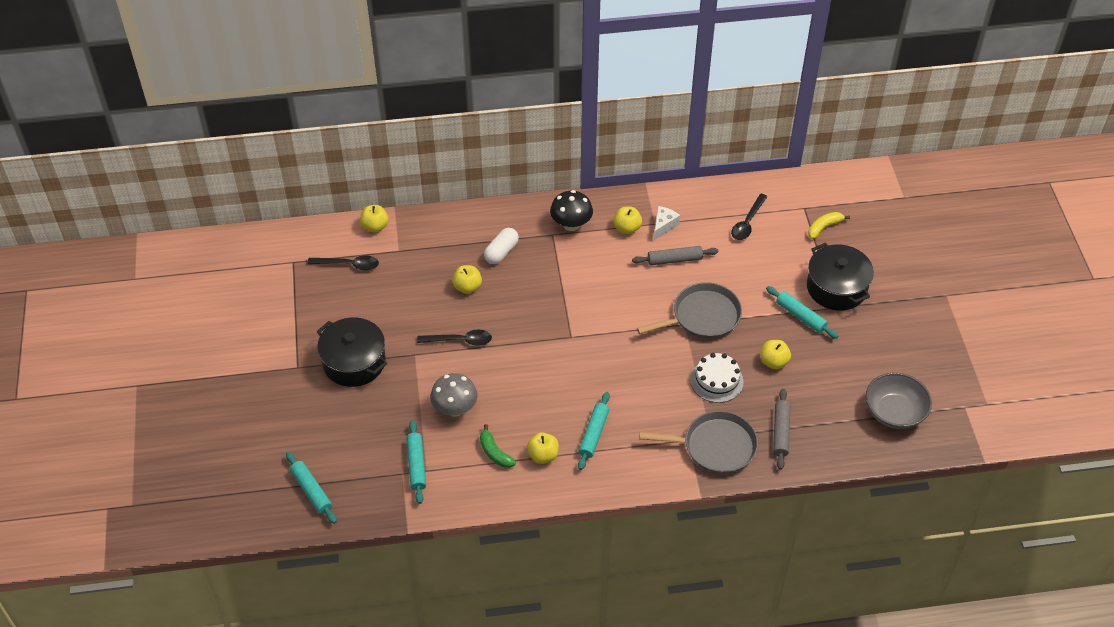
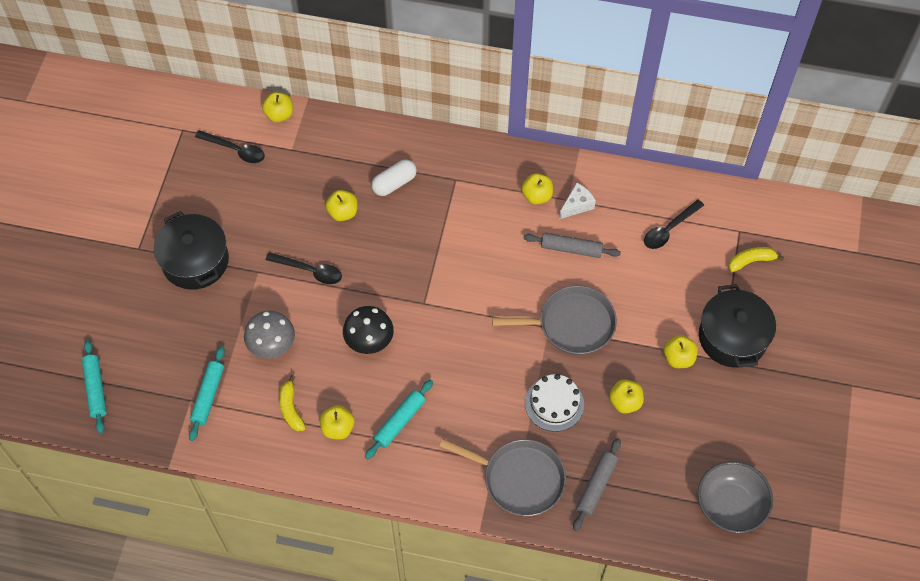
camera: 20 degrees right, 10 degrees up
green banana [480,424,516,468] -> yellow banana [279,375,306,431]
black mushroom [550,190,593,231] -> black mushroom moved to [343,306,394,354]
turquoise rolling pin [766,286,839,339] -> yellow apple [663,335,698,368]

